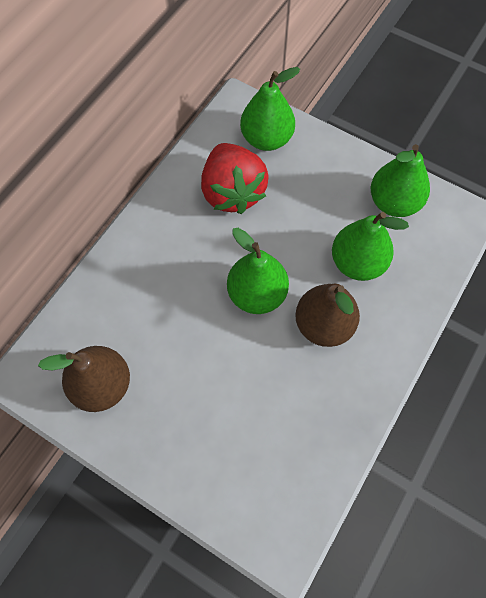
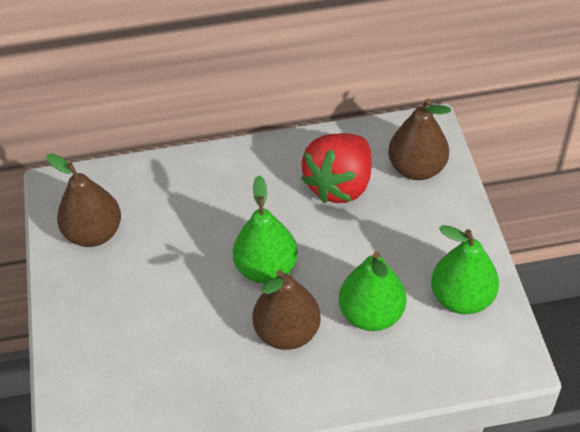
camera: 50 degrees right, 15 degrees down
green pear [240,67,300,151] -> brown pear [388,99,451,180]

